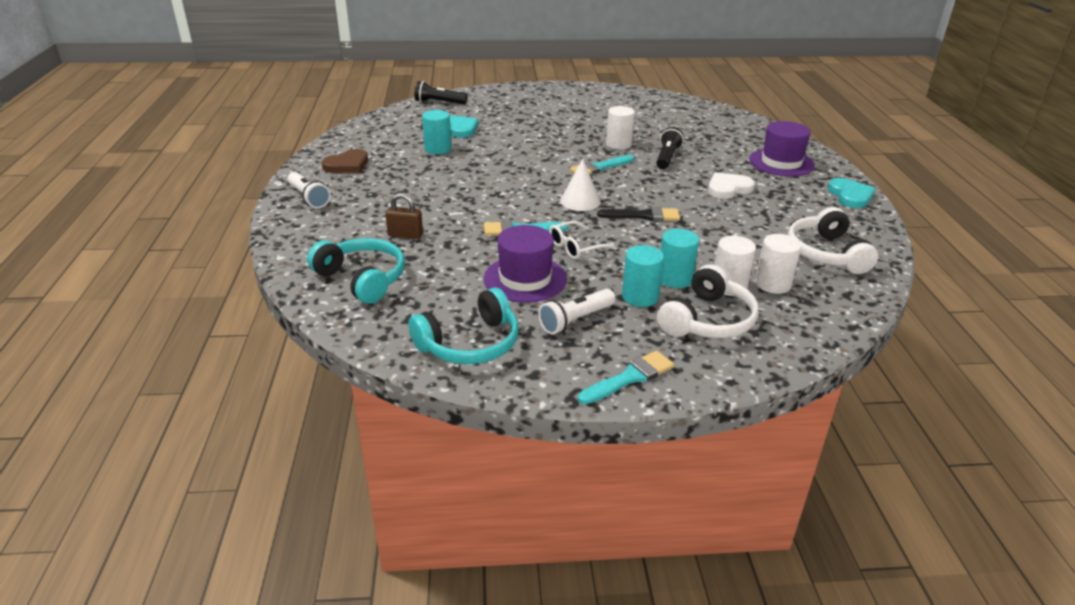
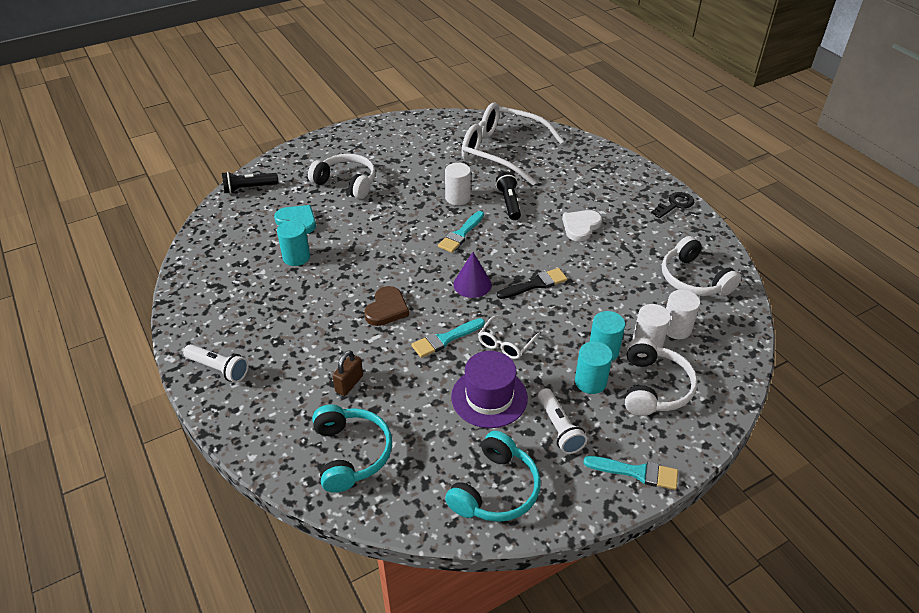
camera: 25 degrees left, 10 degrees up
turquoise headphones [307,238,405,304] -> turquoise headphones turned 60 degrees clockwise [312,404,392,493]
brown heart [322,149,368,173] -> brown heart moved to [364,286,409,326]
brown padlock [385,193,423,239] -> brown padlock turned 45 degrees counterclockwise [332,350,363,396]
white flashlight [538,289,615,335] -> white flashlight turned 45 degrees counterclockwise [538,388,587,454]
white cone [560,159,601,211] -> purple cone [453,252,492,298]
turquoise brush [578,351,674,404] -> turquoise brush turned 75 degrees clockwise [583,456,678,490]
purple hat [749,121,815,176] -> none
turquoise heart [828,178,875,208] -> black key [651,192,694,218]
none -> white headphones [308,154,376,199]
none -> white glasses [461,103,564,185]

